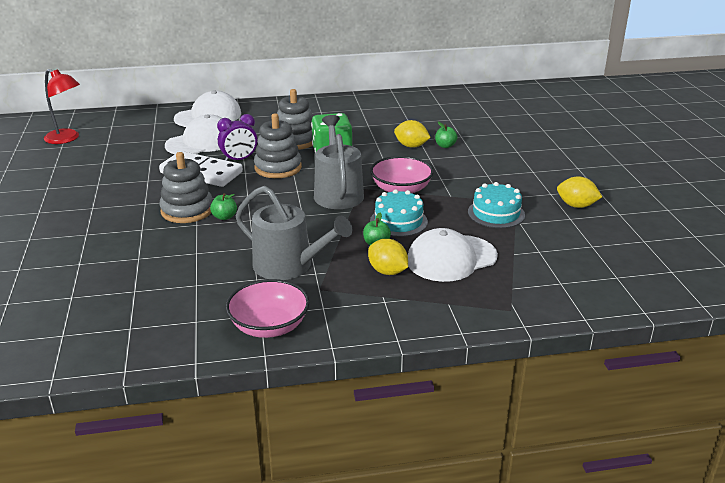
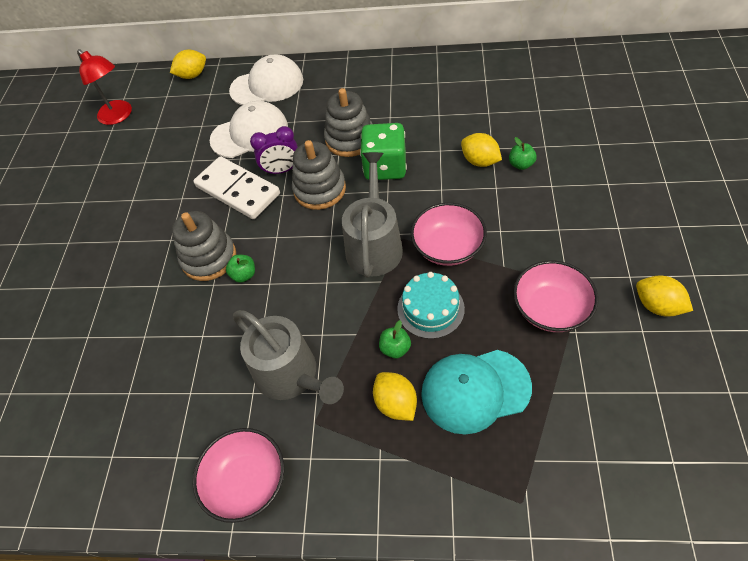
camera: 20 degrees right, 25 degrees up
white cap [408,228,498,282] -> turquoise cap [421,350,532,435]
turquoise cake [468,182,525,228] -> pink bowl [513,260,598,332]
none -> yellow lemon [170,49,206,79]

